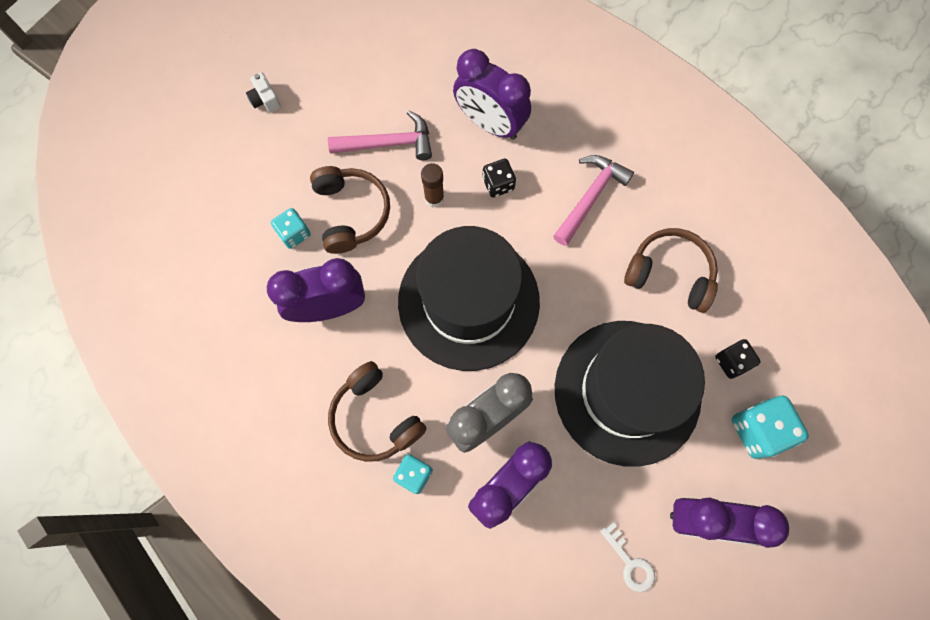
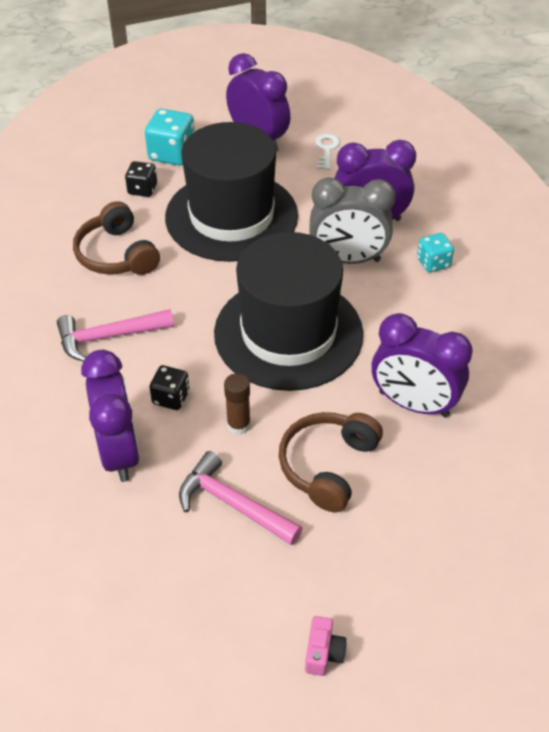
camera: 140 degrees left, 25 degrees down
white camera [246,72,281,113] -> pink camera [305,616,347,676]
turquoise dice [271,208,311,249] -> none
brown headphones [328,361,427,462] -> none

